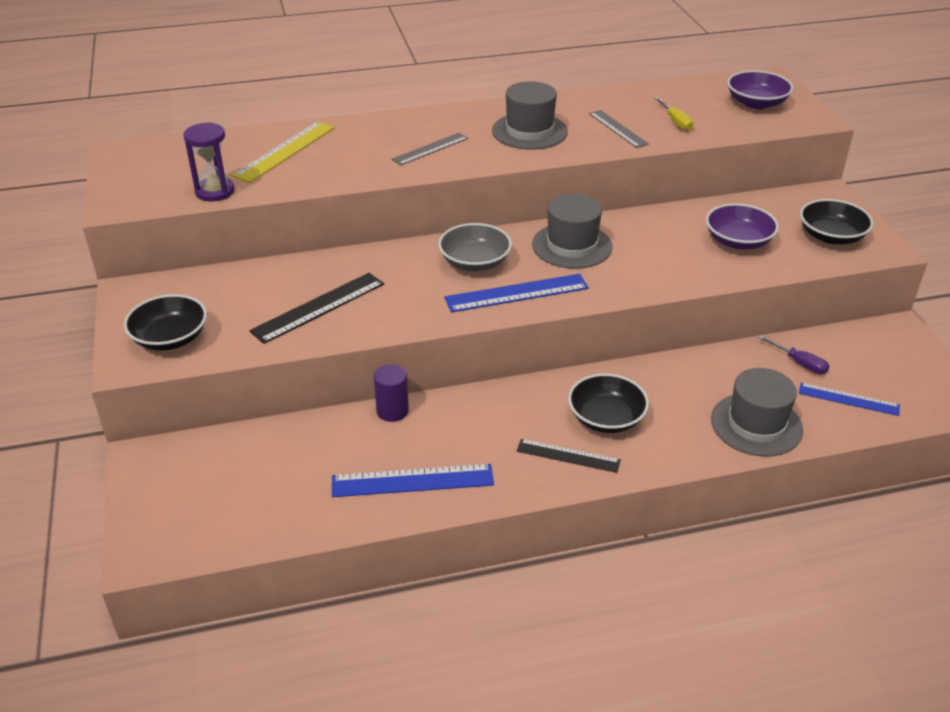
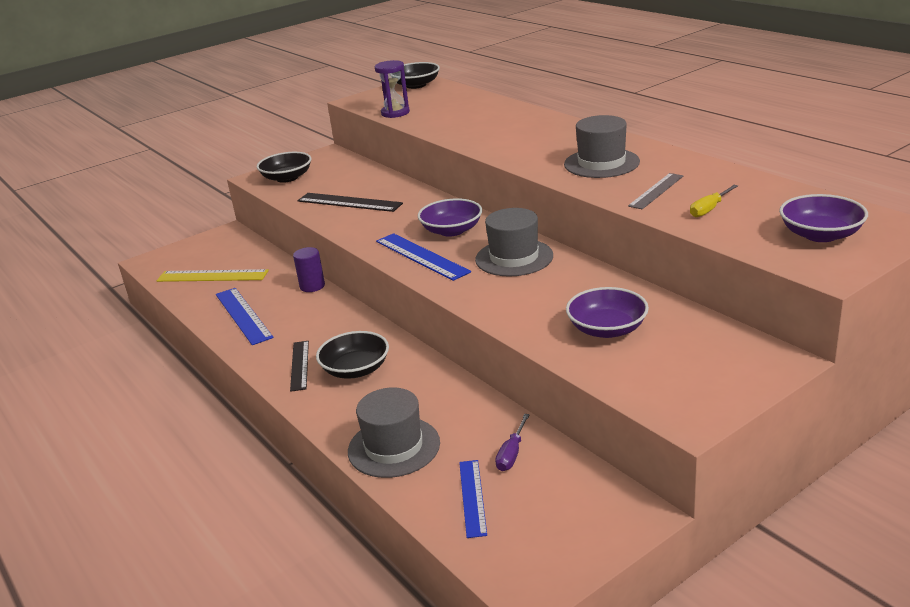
camera: 70 degrees right, 10 degrees down
yellow ruler [232,121,335,183] -> yellow ruler moved to [156,269,269,282]
grey ruler [392,133,468,165] -> none
grey bowl [438,223,512,271] -> purple bowl [418,198,482,237]
black bowl [800,199,873,245] -> black bowl moved to [397,62,440,89]

